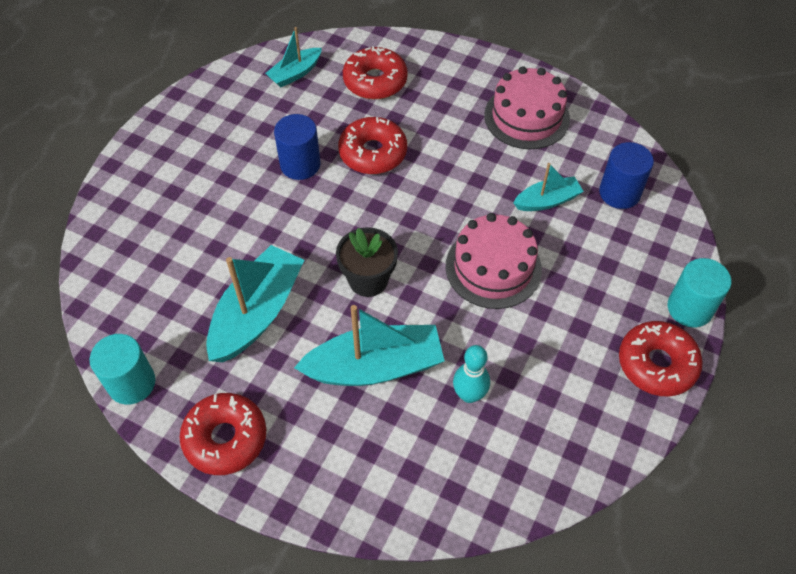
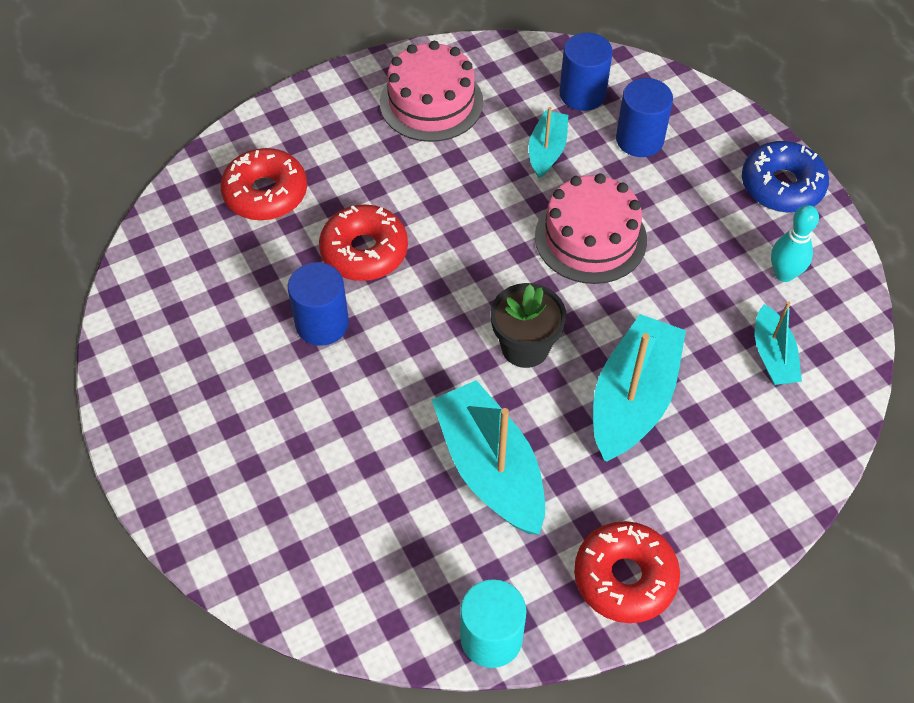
camera: 55 degrees left, 0 degrees up
turquoise boat [265,27,322,87] -> turquoise boat moved to [755,301,802,385]
turquoise bowling pin [453,345,490,403] -> turquoise bowling pin moved to [771,205,819,282]
red donut [619,321,703,396] -> blue donut [742,141,829,213]
turquoise cylinder [668,258,731,327] -> none
none -> blue cylinder [616,78,673,157]

